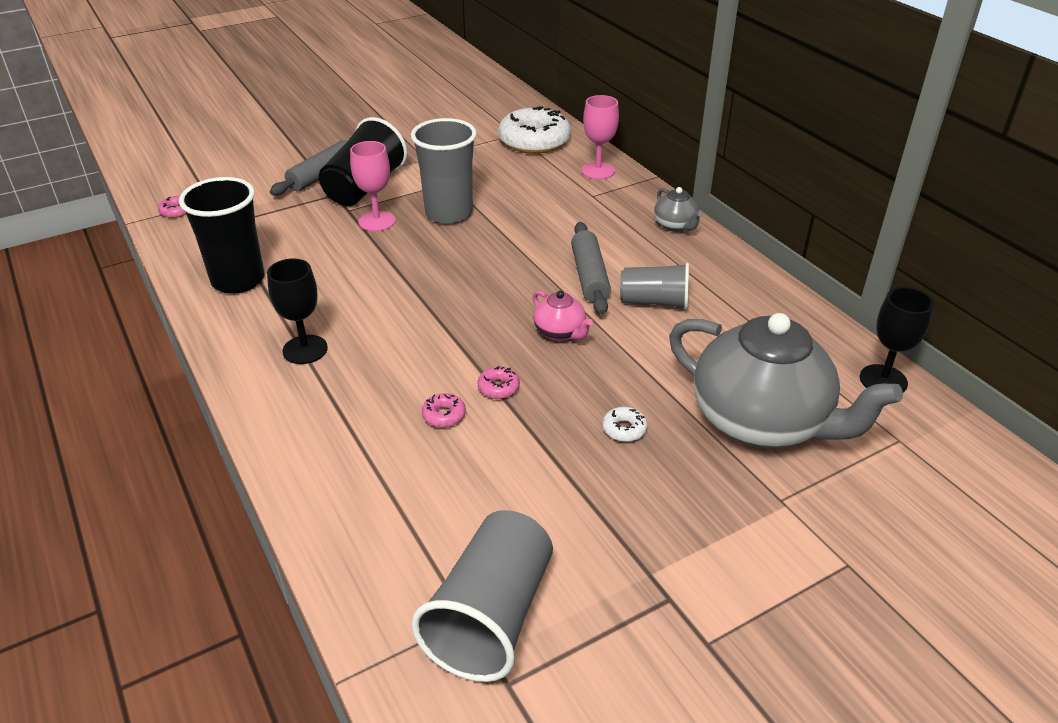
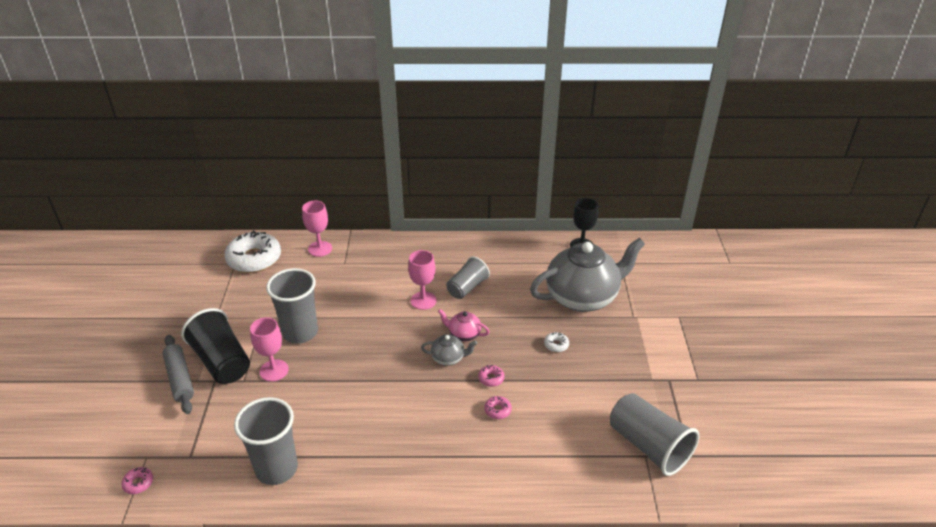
camera: 60 degrees left, 0 degrees up
black cup [179,177,265,294] -> grey cup [234,397,298,485]
black goblet [267,259,328,364] -> none
pink teapot [533,290,593,341] -> pink teapot turned 150 degrees counterclockwise [438,309,490,342]
grey rolling pin [571,222,611,315] -> pink goblet [408,250,436,310]
grey teapot [654,187,702,232] -> grey teapot moved to [421,334,477,366]

